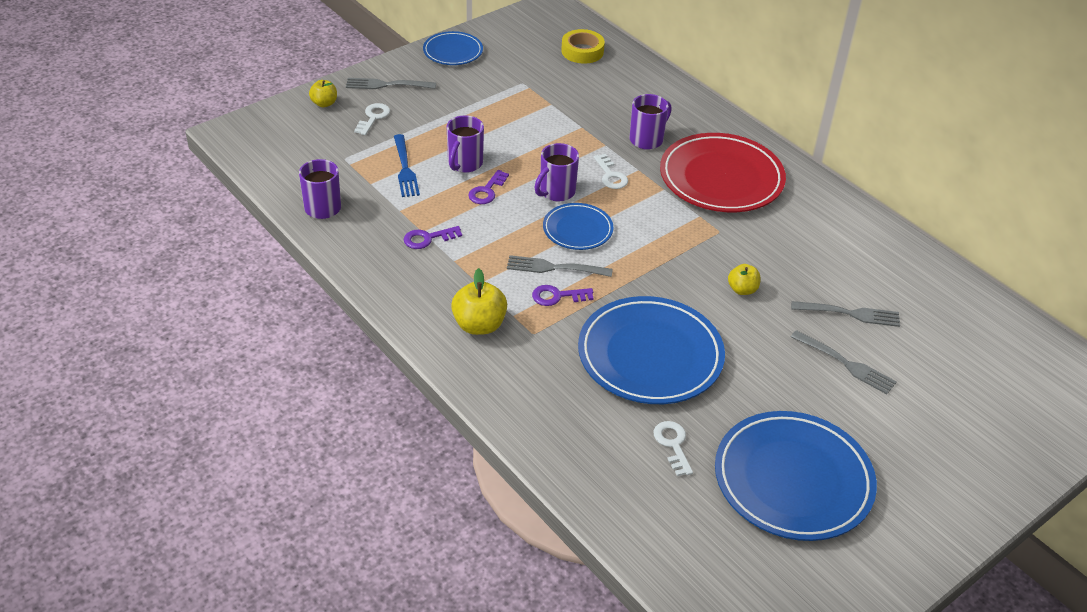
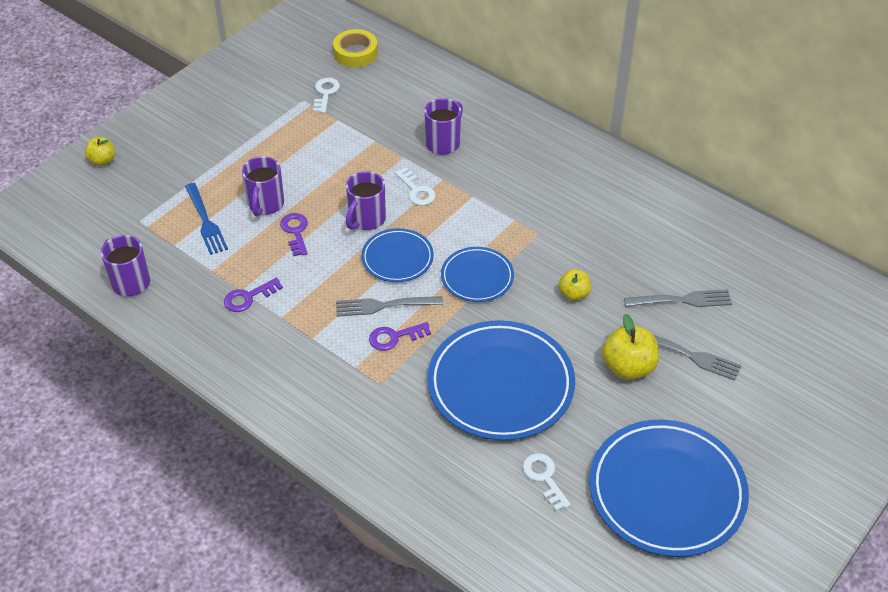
camera: 10 degrees left, 5 degrees up
grey fork [346,78,436,89] -> none
white key [354,103,390,135] -> white key moved to [313,78,340,113]
blue plate [423,31,483,65] -> blue plate moved to [441,247,514,302]
yellow apple [451,268,507,335] -> yellow apple moved to [602,314,659,380]
purple key [468,170,509,204] -> purple key turned 150 degrees clockwise [280,213,308,256]
red plate [660,133,786,212] -> none

